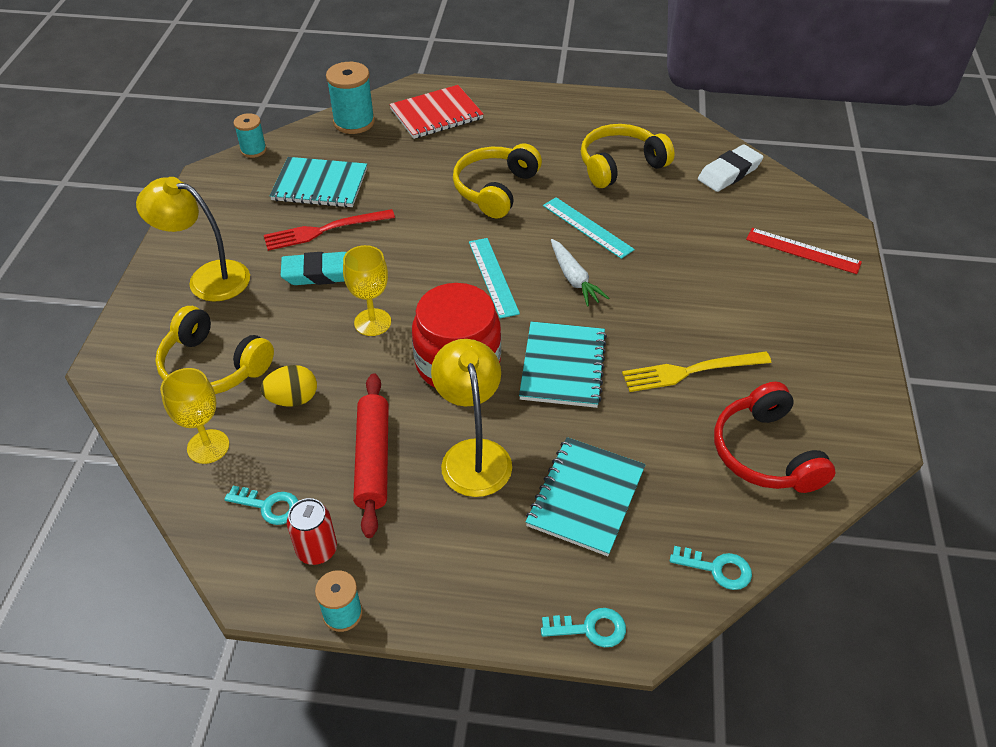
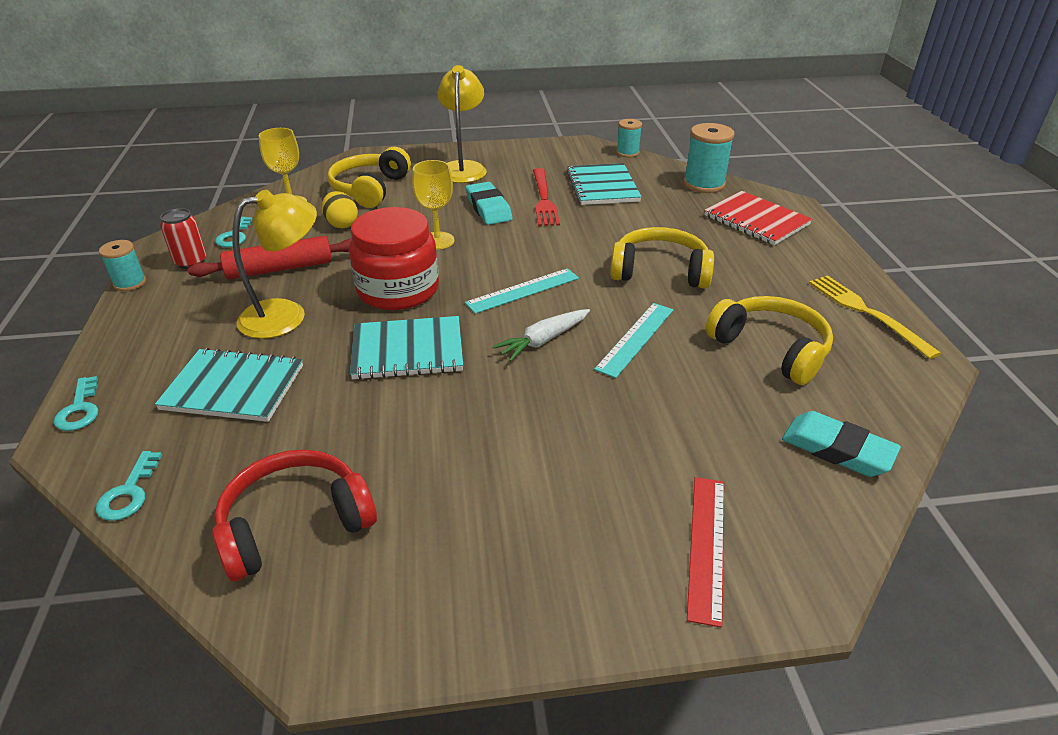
camera: 75 degrees right, 10 degrees down
red fork [264,209,395,251] -> red fork turned 150 degrees counterclockwise [533,168,560,226]
yellow fork [622,351,771,392] -> yellow fork moved to [809,275,941,359]
white eraser [698,144,764,192] -> turquoise eraser [782,411,901,477]

